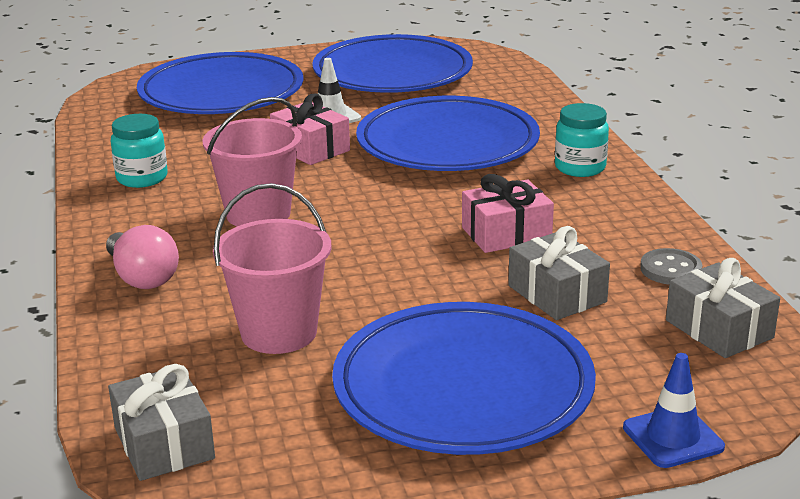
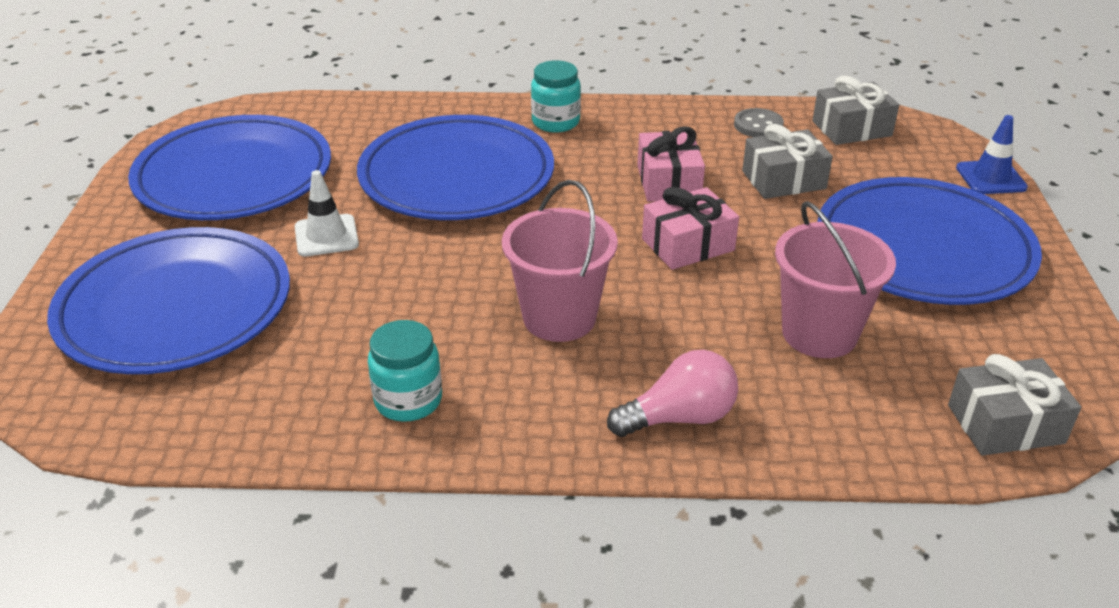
camera: 75 degrees left, 10 degrees up
pink gift [270,93,350,165] -> pink gift moved to [642,187,739,270]

